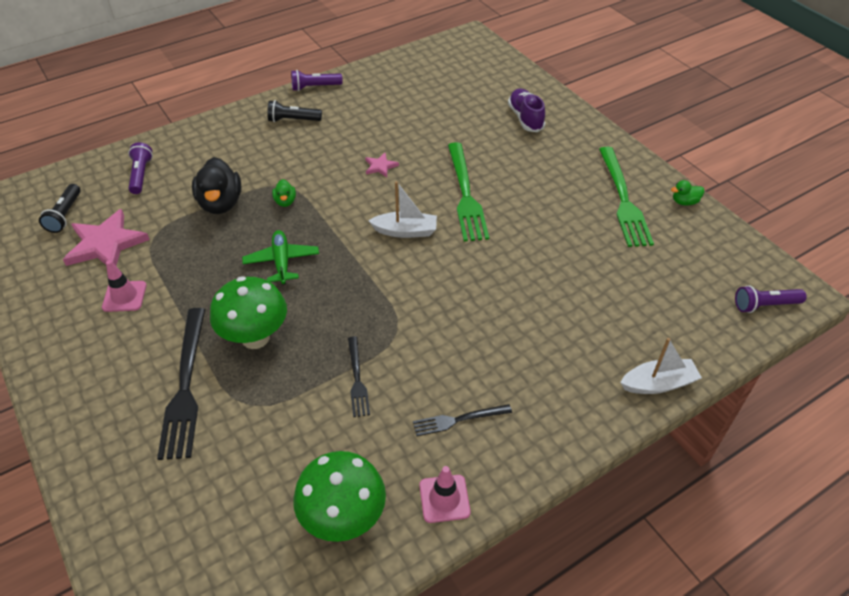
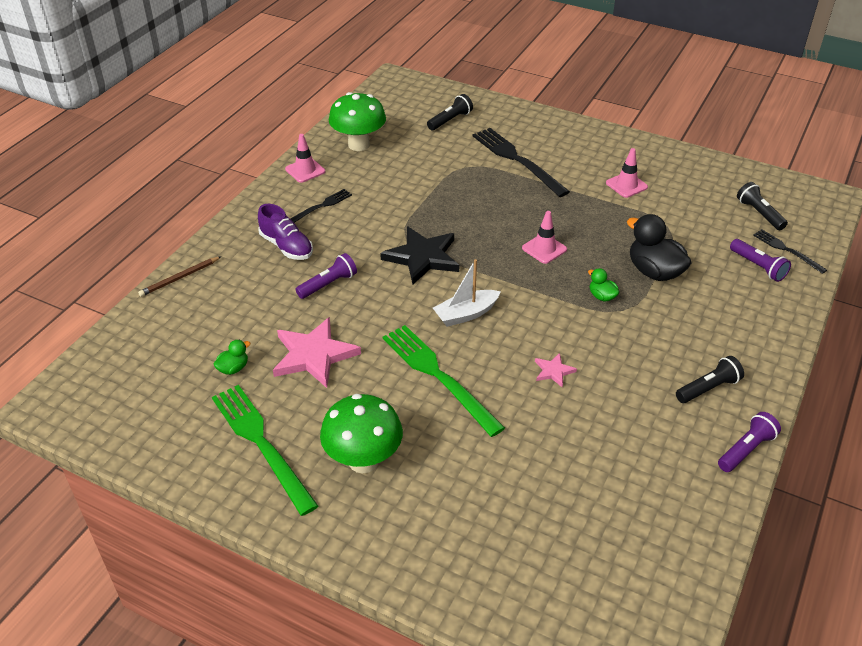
camera: 150 degrees right, 5 degrees down
pink star [63,209,150,266] -> pink star moved to [273,317,361,388]
green mushroom [210,276,287,349] -> green mushroom moved to [320,394,403,473]
green plane [242,230,319,284] -> pink traffic cone [522,211,567,264]
black fork [348,336,370,417] -> black fork moved to [753,229,827,274]
purple shoe [508,89,545,132] -> purple shoe moved to [258,204,313,260]
white boat [620,338,702,394] -> brown pencil [138,256,221,297]
green duck [671,180,704,206] -> green duck moved to [213,340,251,375]
purple flashlight [735,285,806,313] -> purple flashlight moved to [295,253,357,299]
none -> black star [380,226,459,284]
none -> black flashlight [427,94,473,130]

